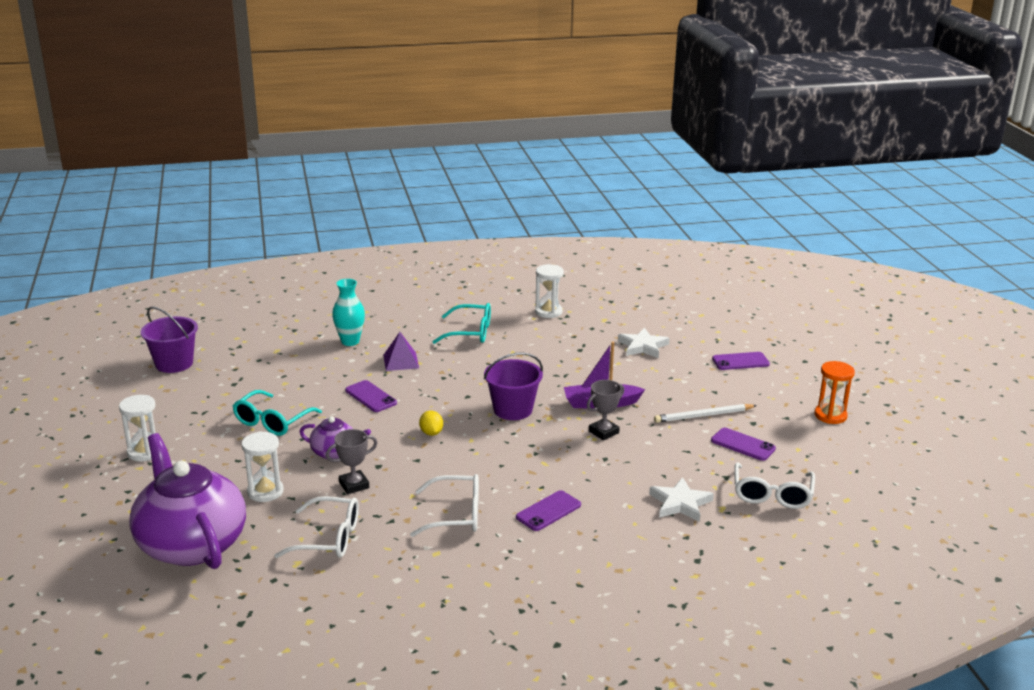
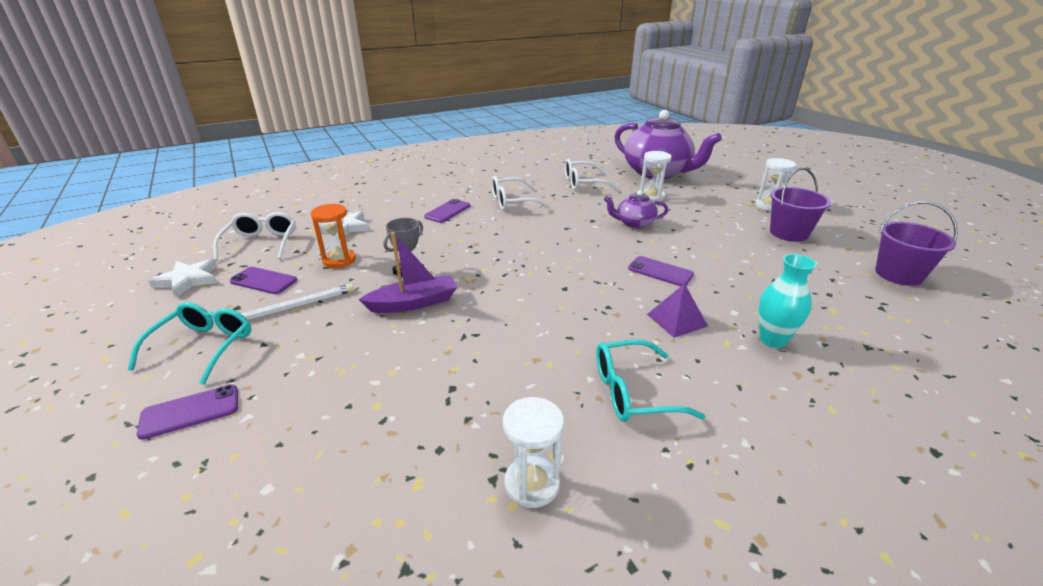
camera: 165 degrees right, 5 degrees up
turquoise glasses [233,390,322,436] -> turquoise glasses moved to [128,302,251,385]
grey trophy [326,429,377,494] -> none
yellow lemon [419,411,443,436] -> none
purple bucket [484,353,543,420] -> purple bucket moved to [770,168,831,242]
white star [618,328,670,358] -> white star moved to [148,259,217,298]
orange hourglass [815,361,855,424] -> orange hourglass moved to [311,203,356,268]

